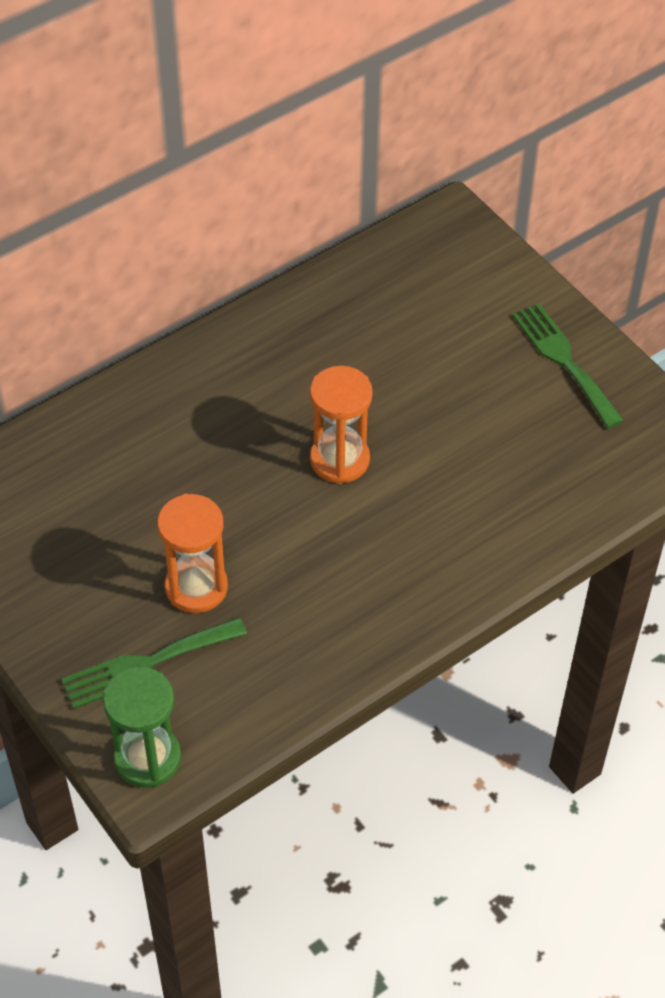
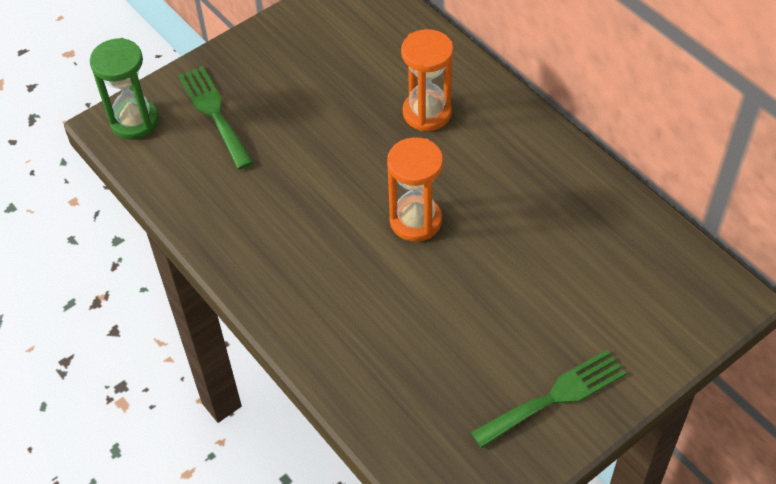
camera: 90 degrees right, 0 degrees up
orange hourglass [157,494,228,613] -> orange hourglass moved to [401,29,453,131]

